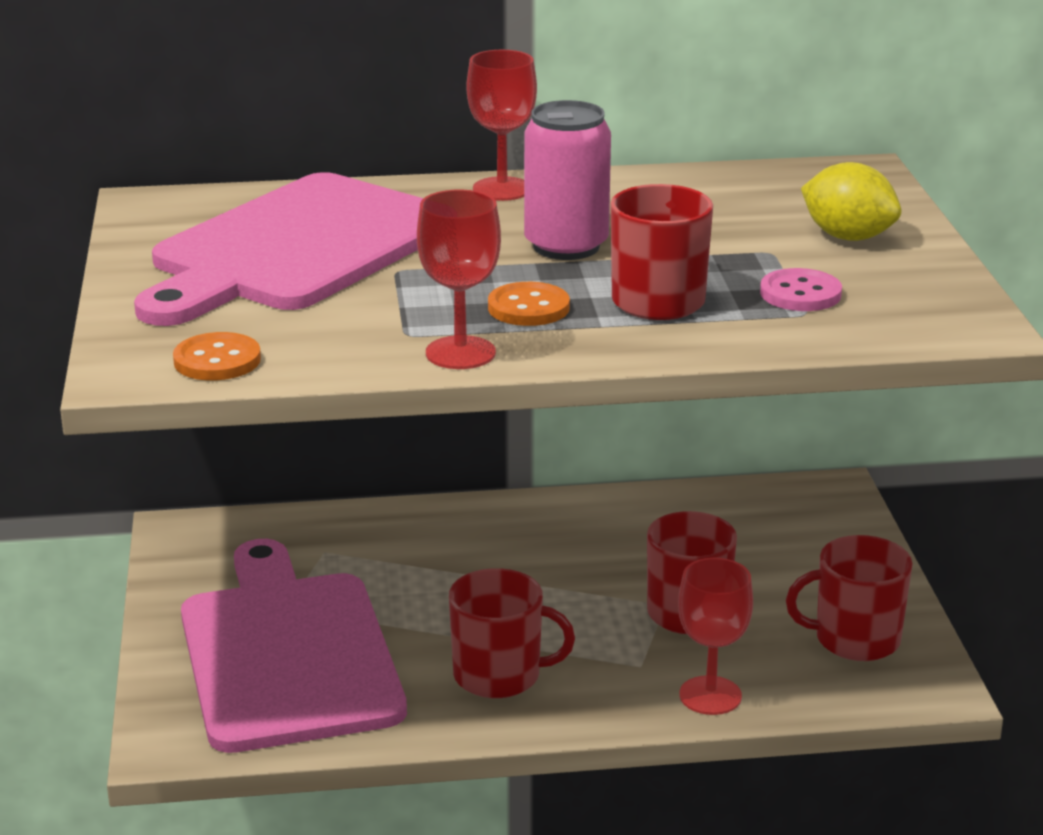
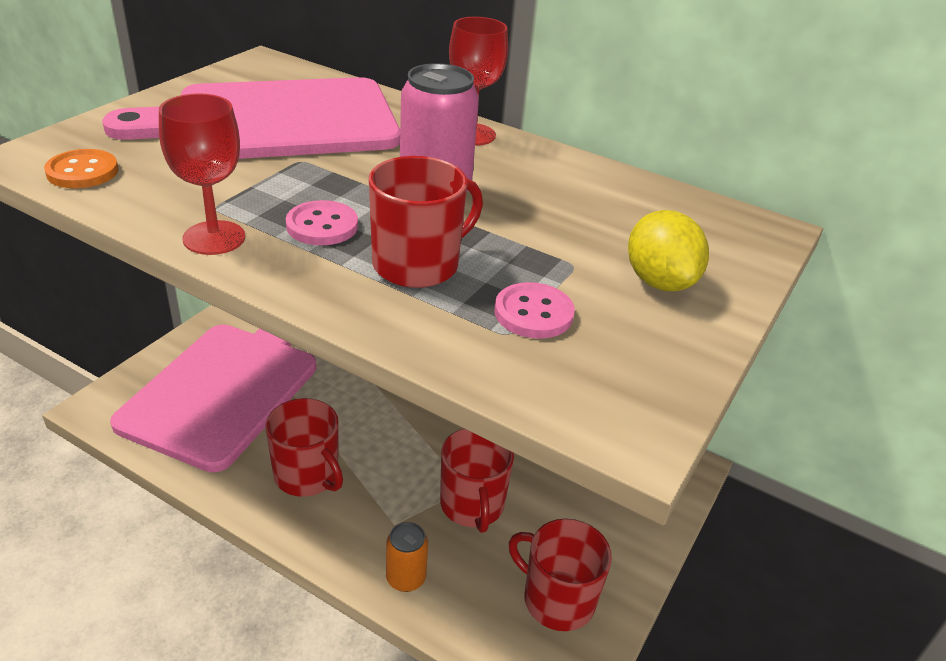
camera: 35 degrees right, 10 degrees up
orange button [488,282,570,326] -> pink button [286,200,358,245]
red goblet [678,558,753,715] -> orange can [386,522,428,592]

